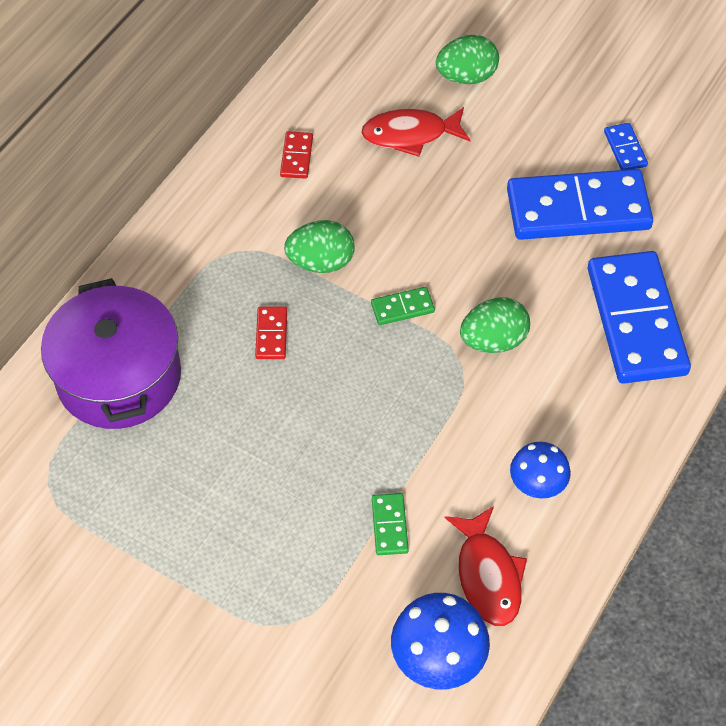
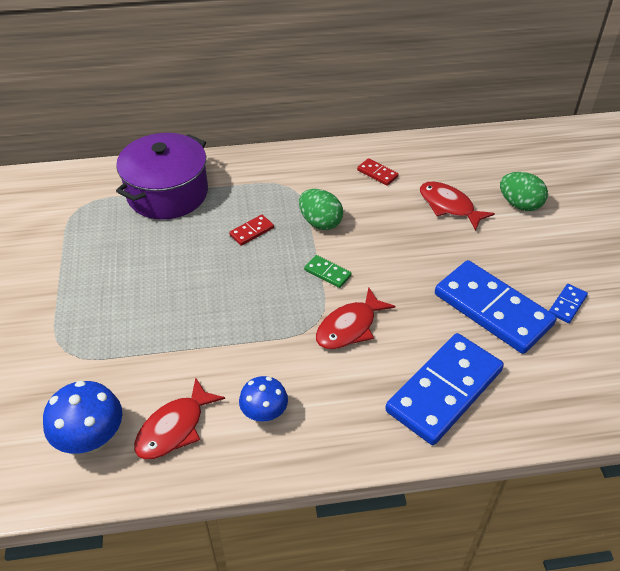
camera: 50 degrees right, 10 degrees down
red domino [280,131,313,179] -> red domino turned 75 degrees clockwise [357,158,398,186]
green domino [372,493,409,555] -> none
green egg [460,297,530,353] -> red fish [316,287,395,349]

